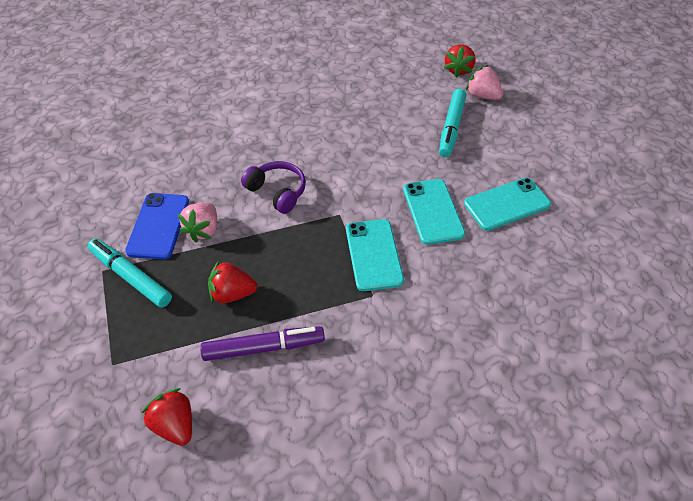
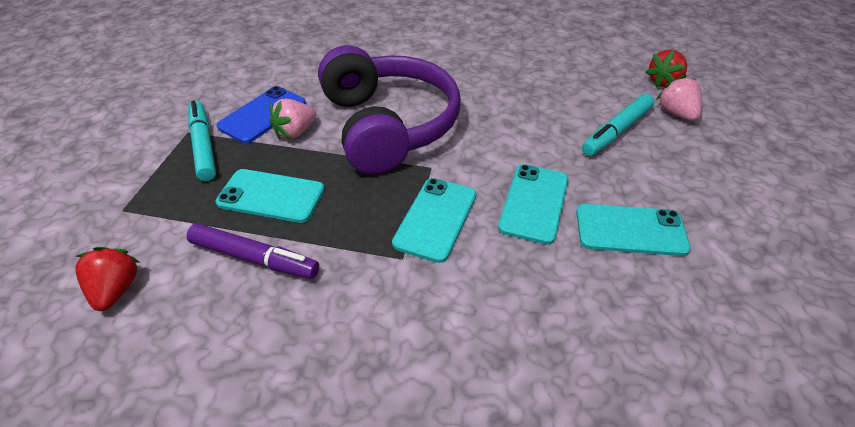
camera: 30 degrees right, 5 degrees down
red strawberry [208,261,257,304] -> turquoise phone [215,169,324,223]
purple headphones [241,161,306,214] -> purple headphones [318,45,460,175], size x2.23

